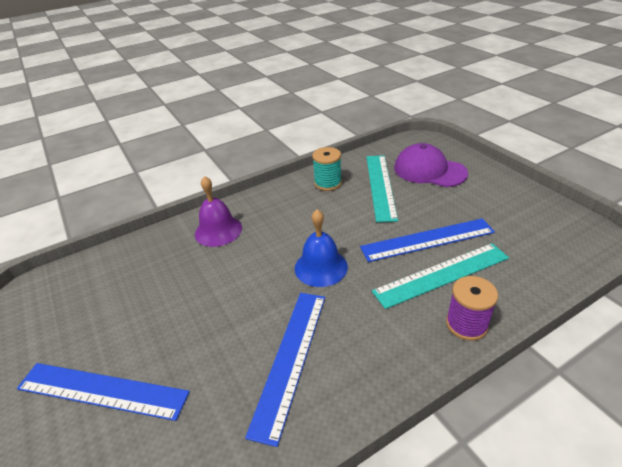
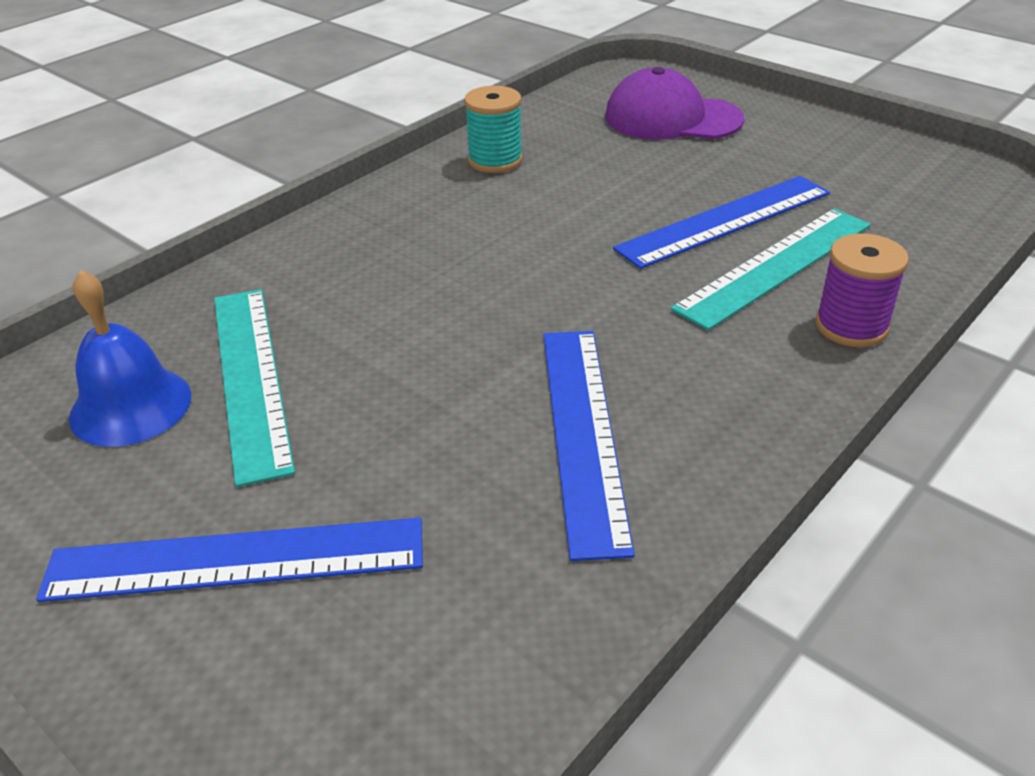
camera: 20 degrees left, 0 degrees up
purple bell [195,176,242,247] -> none
blue bell [295,209,348,287] -> blue bell moved to [69,270,191,447]
turquoise ruler [367,155,398,222] -> turquoise ruler moved to [214,289,295,487]

